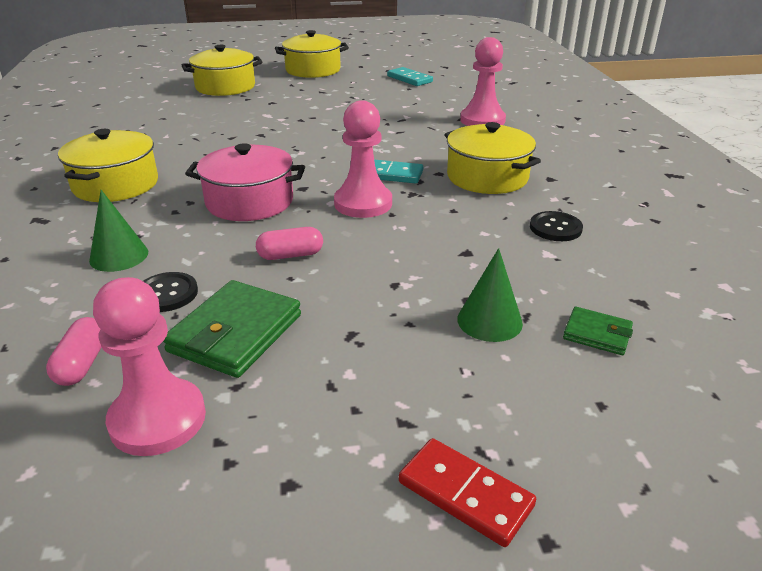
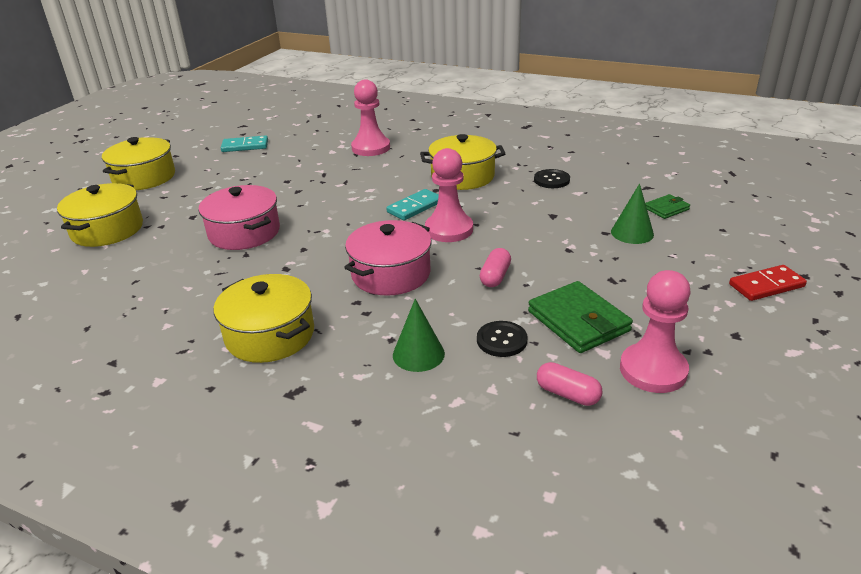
camera: 55 degrees left, 0 degrees up
none -> pink pot [198,185,280,250]

